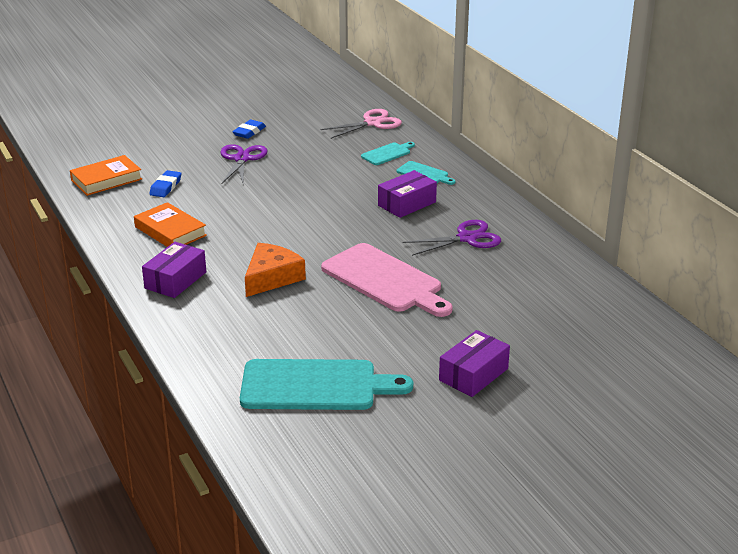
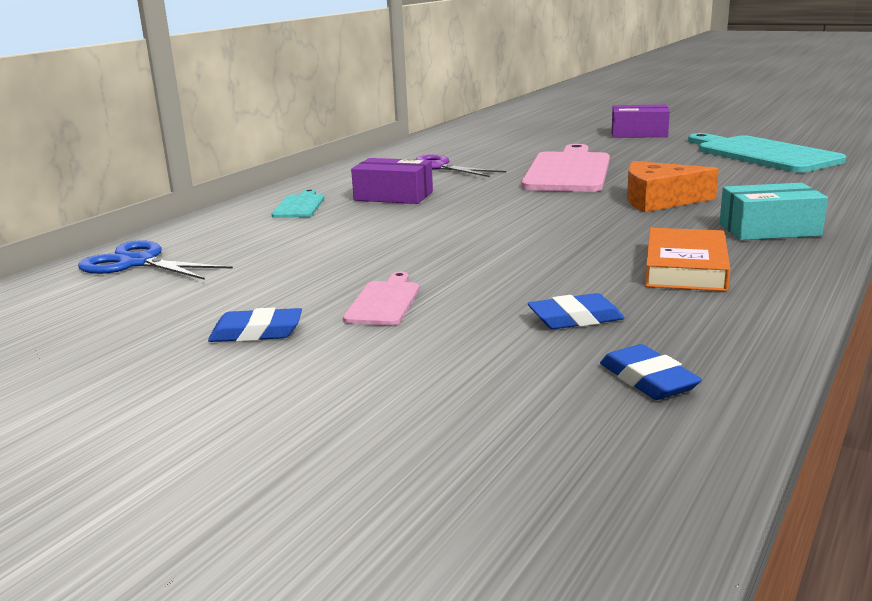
camera: 120 degrees left, 10 degrees down
orange book [70,155,142,196] -> blue eraser [600,344,702,400]
purple box [142,242,206,298] -> turquoise box [720,183,828,240]
purple scissors [221,144,268,186] -> pink cutting board [343,272,420,325]
pink scissors [320,109,402,139] -> blue scissors [78,240,233,280]
turquoise cutting board [361,142,415,165] -> none

